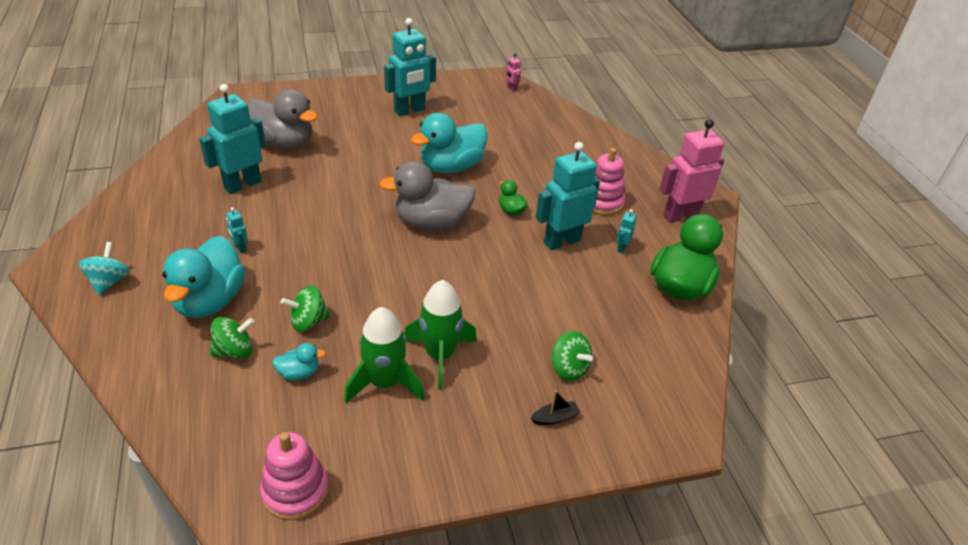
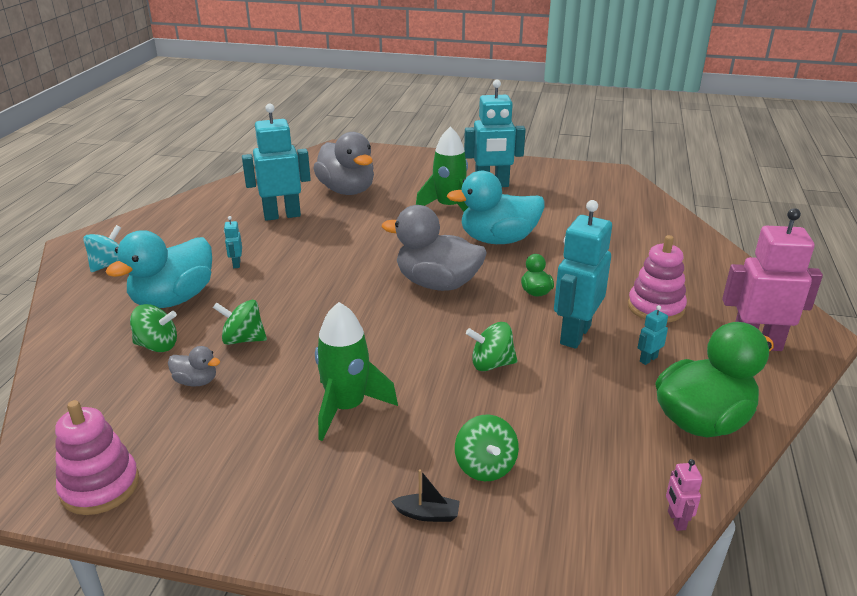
camera: 30 degrees right, 10 degrees down
turquoise duck [272,343,326,381] -> grey duck [168,346,220,386]
green rocket [344,307,424,403] -> green rocket moved to [416,126,468,212]
pink robot [505,54,521,92] -> pink robot moved to [666,459,702,531]
turquoise robot [536,142,600,250] -> turquoise robot turned 60 degrees counterclockwise [554,200,612,349]
none -> green spinning top [466,322,517,371]

